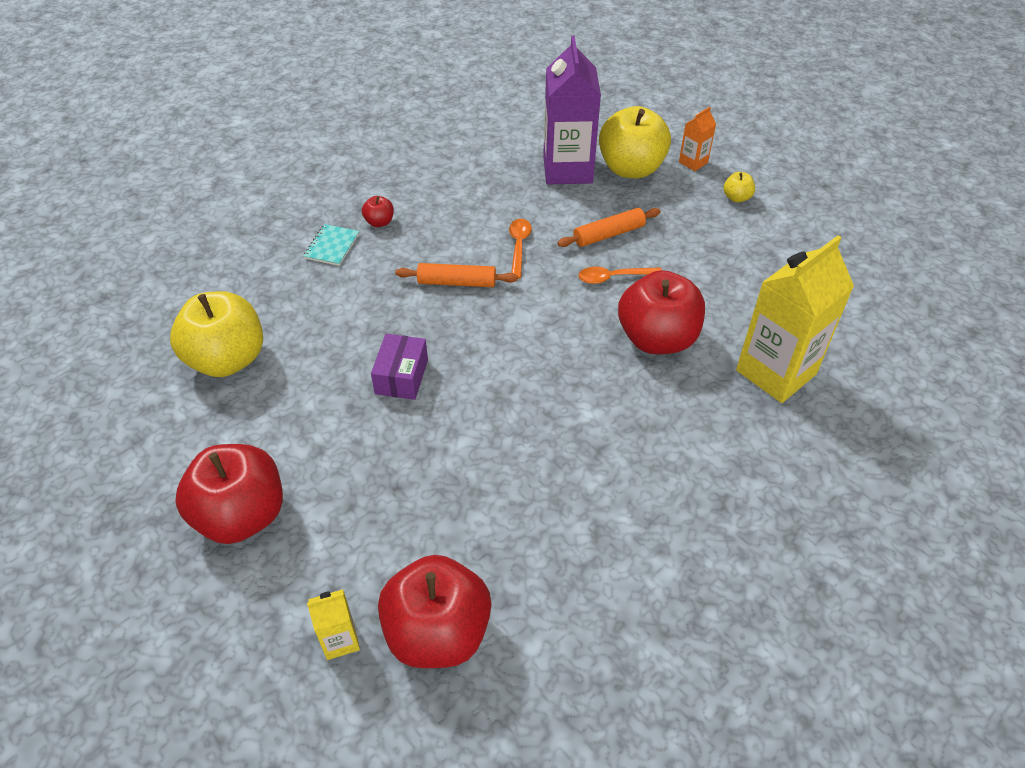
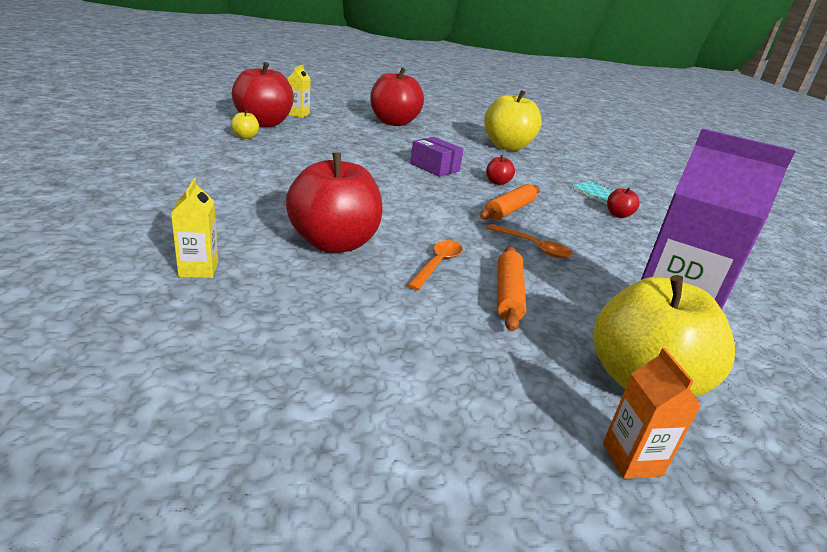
camera: 120 degrees right, 20 degrees down
yellow apple [724,172,755,203] -> yellow apple moved to [231,110,259,139]
yellow carton [736,236,854,403] -> yellow carton [171,178,218,278], size x0.46
none -> red apple [486,155,515,185]

